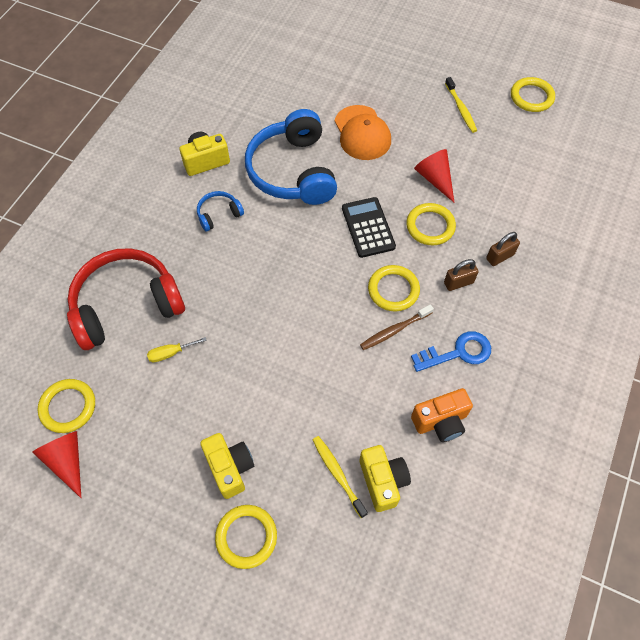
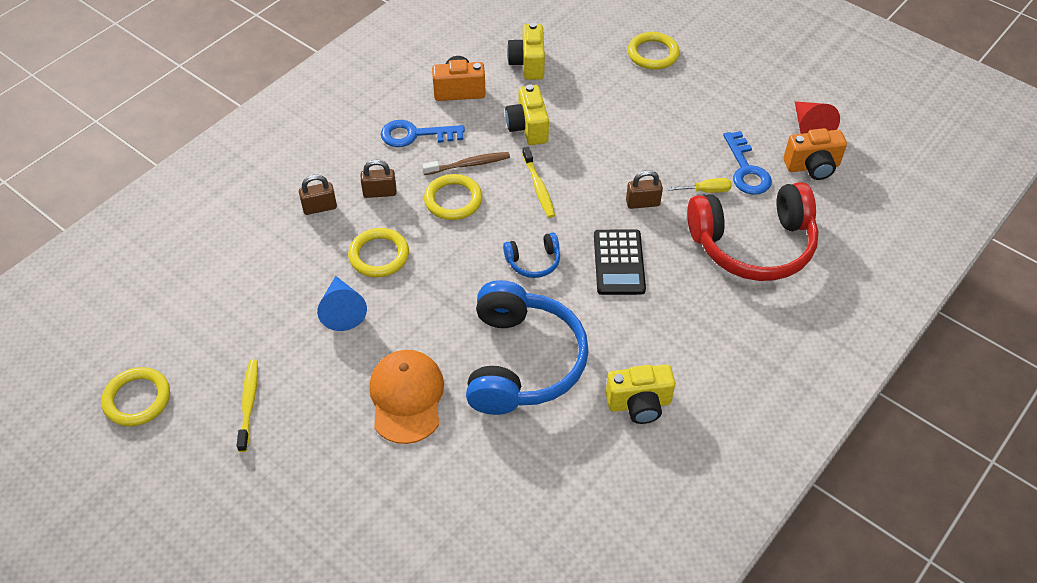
camera: 165 degrees left, 10 degrees down
yellow ring [38,379,95,433] -> orange camera [784,128,847,180]
blue headphones [197,191,244,231] -> blue headphones moved to [503,233,560,278]
yellow camera [200,433,254,499] -> yellow camera moved to [505,84,549,145]
yellow toothbrush [313,436,368,518] -> yellow toothbrush moved to [522,147,555,218]
black calculator [342,197,396,258] -> black calculator moved to [594,229,646,295]
red cone [414,149,455,203] -> blue cone [317,276,367,331]
none -> brown padlock [626,170,663,209]
none -> blue key [723,131,772,195]

